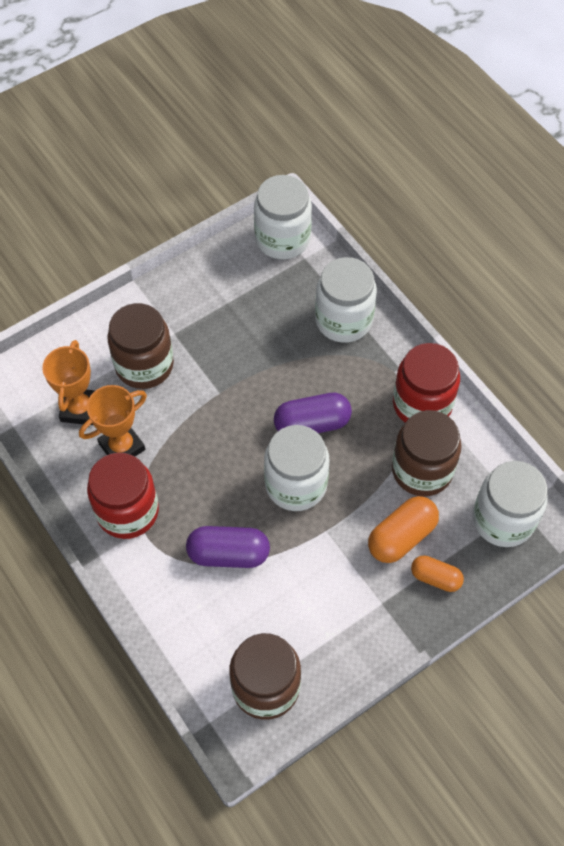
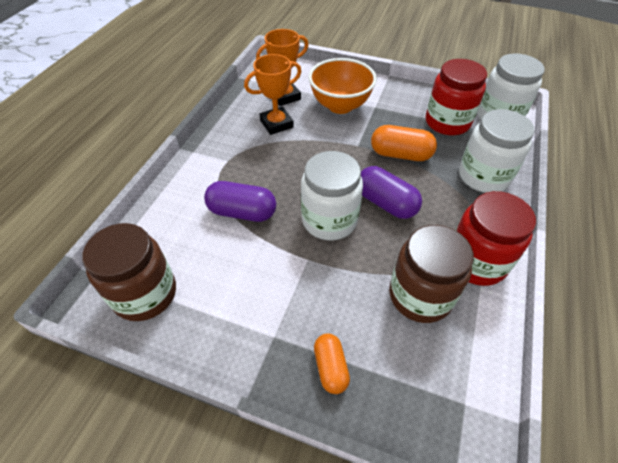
camera: 55 degrees right, 10 degrees down
orange trophy [79,385,147,456] -> orange trophy turned 45 degrees counterclockwise [244,54,302,135]
red jar [87,453,159,539] -> red jar moved to [426,59,487,135]
brown jar [107,303,174,389] -> orange bowl [308,58,377,114]
purple capsule [186,526,270,568] -> purple capsule turned 45 degrees counterclockwise [204,181,276,222]
orange capsule [368,496,439,563] -> orange capsule moved to [371,125,437,161]
white jar [473,461,548,547] -> none

